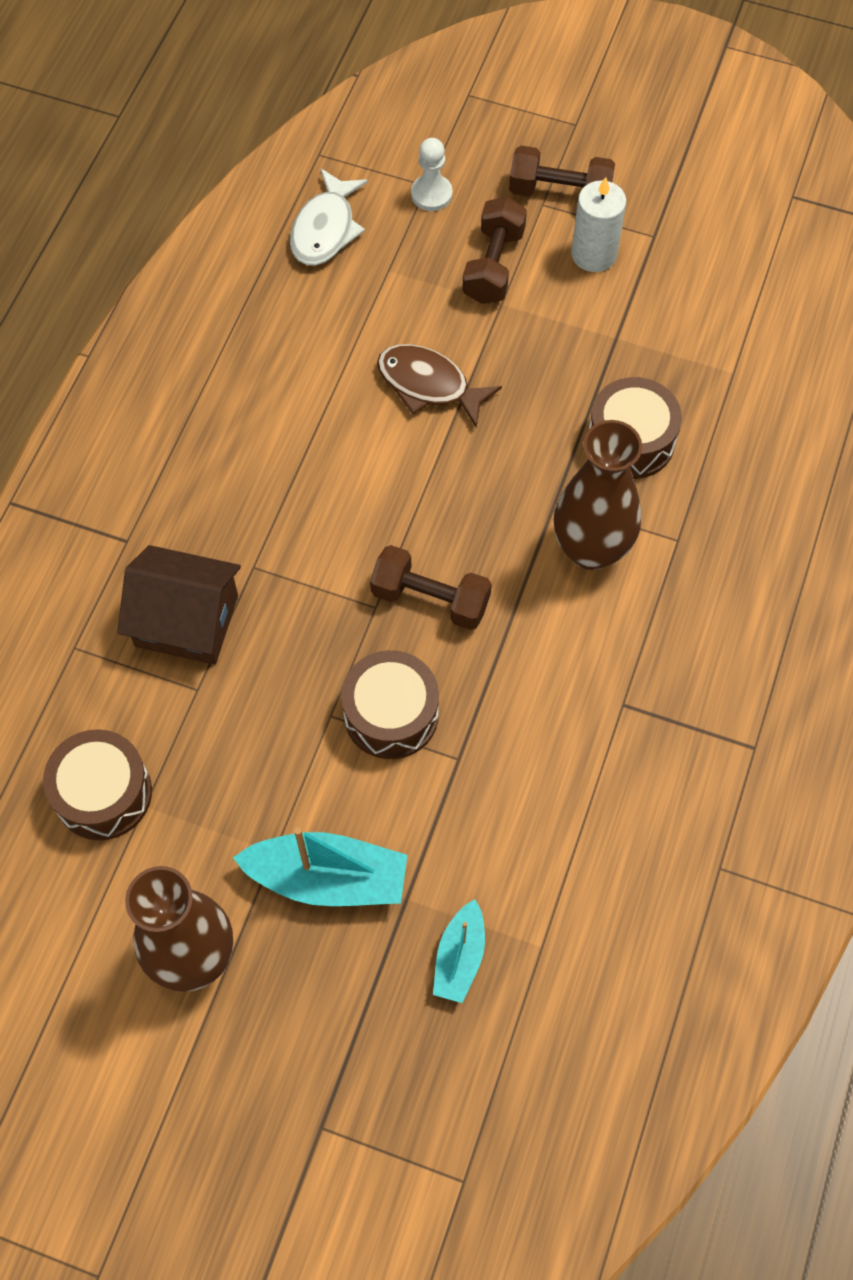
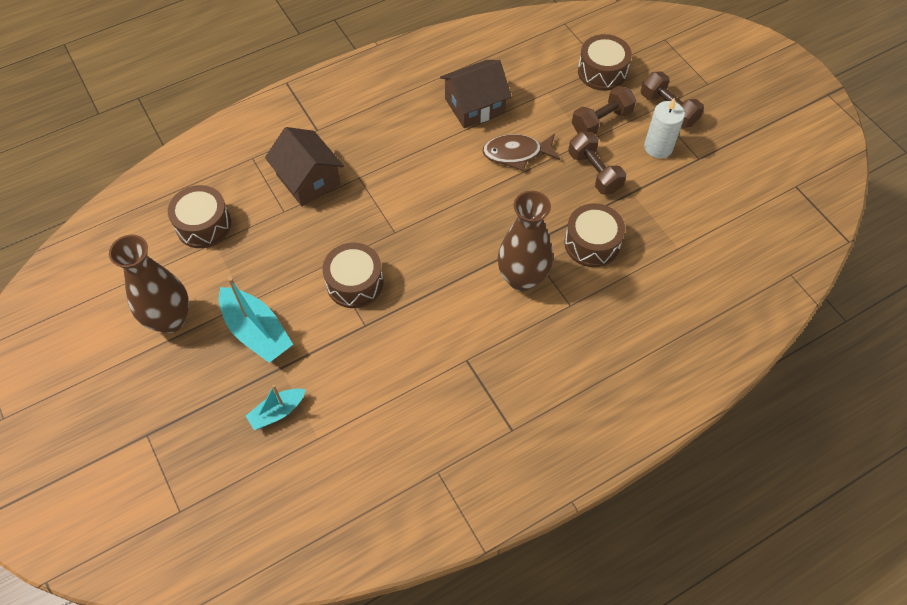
camera: 40 degrees right, 5 degrees down
white fish [290,168,368,266] -> none
brown dumbbell [370,545,492,630] -> brown dumbbell moved to [568,132,626,195]
brown fish [377,344,502,427] -> brown fish turned 75 degrees counterclockwise [482,134,560,171]
white pawn [411,138,453,211] -> brown drum [578,34,632,91]
none -> brown house [440,60,512,128]

